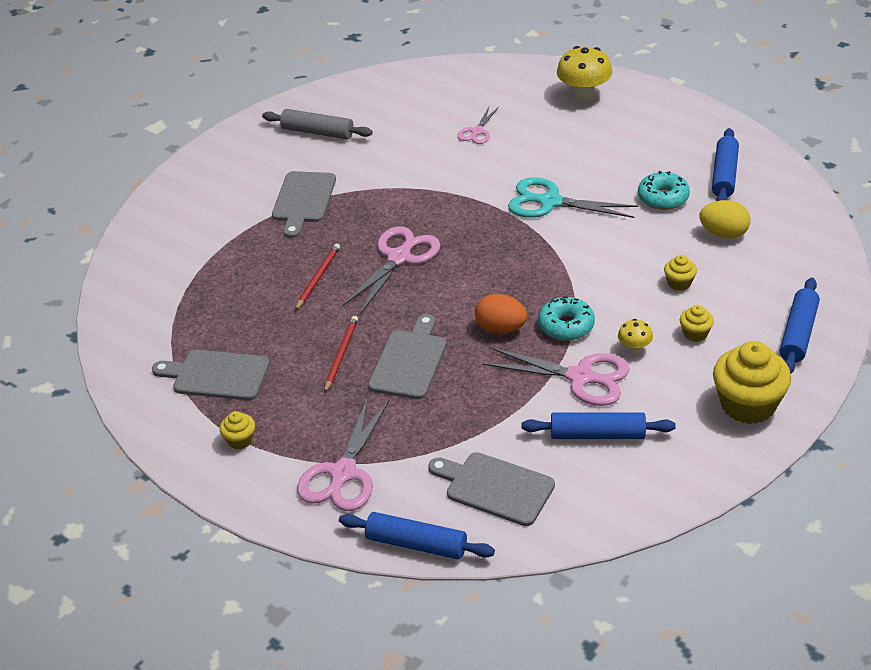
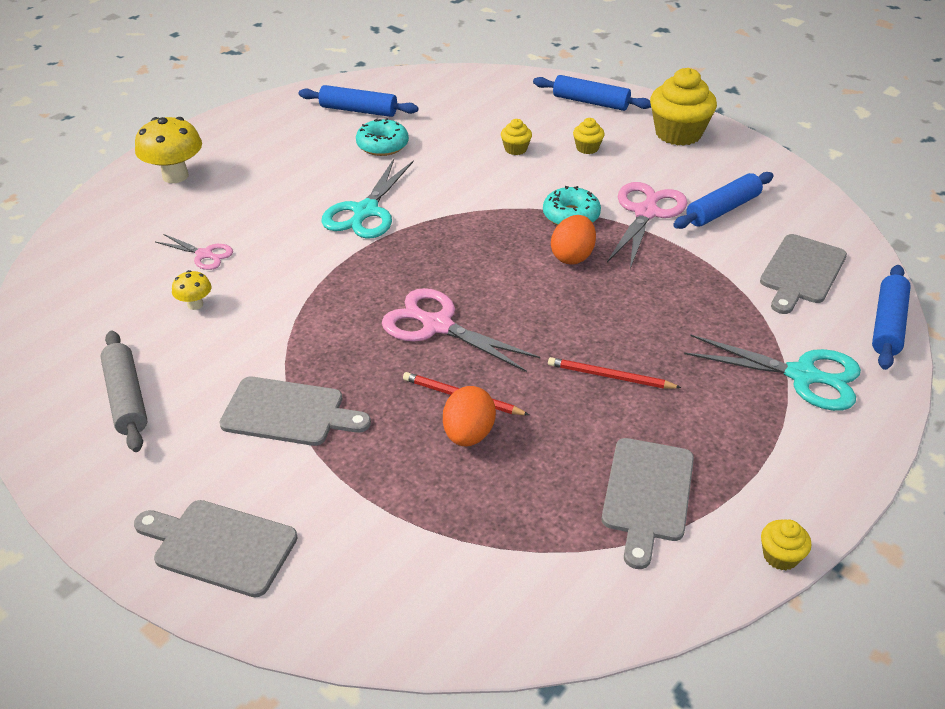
camera: 90 degrees left, 0 degrees up
yellow cupcake [220,411,255,449] -> yellow cupcake moved to [761,519,811,570]
grey rolling pin [262,109,372,139] -> grey rolling pin turned 45 degrees counterclockwise [100,331,147,452]
pink scissors [297,397,390,511] -> turquoise scissors [684,335,861,411]
grey cutting board [368,314,446,399] -> grey cutting board moved to [134,500,298,597]
blue rolling pin [521,412,676,439] -> blue rolling pin turned 45 degrees clockwise [673,172,774,229]
yellow mushroom [618,319,653,354] -> yellow mushroom moved to [172,270,212,310]
yellow egg [699,200,751,238] -> none
none -> orange egg [443,386,496,446]

